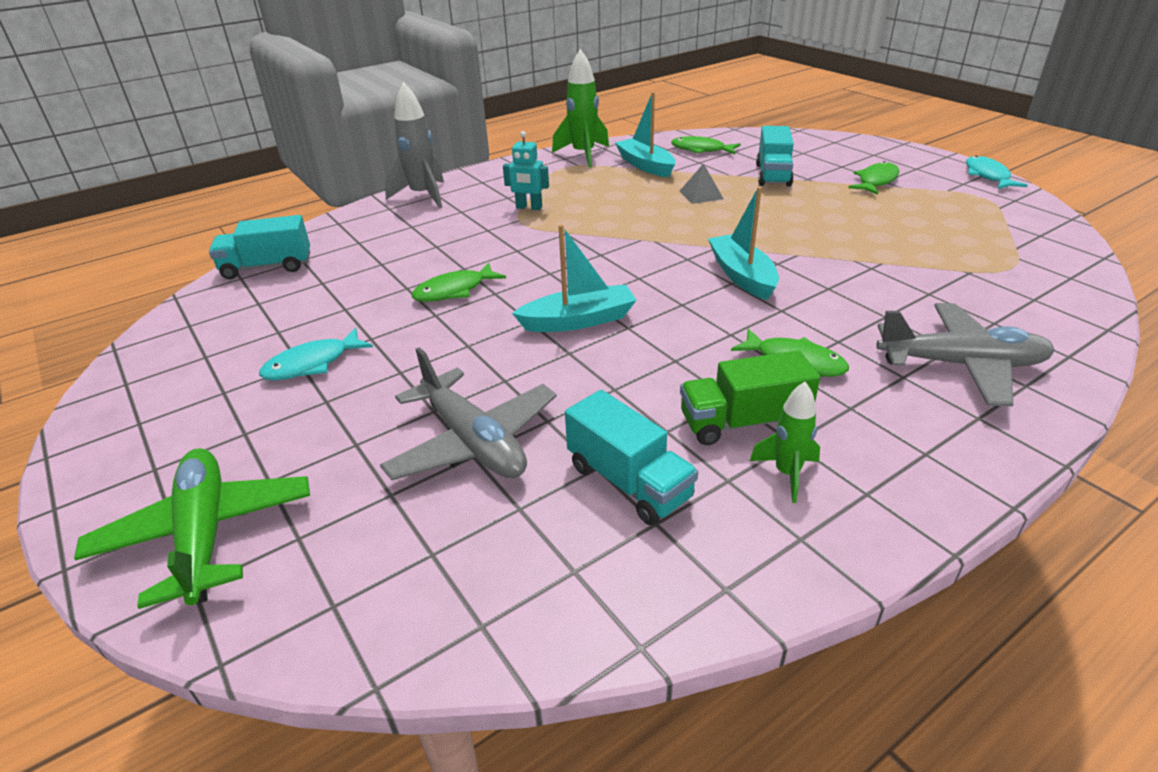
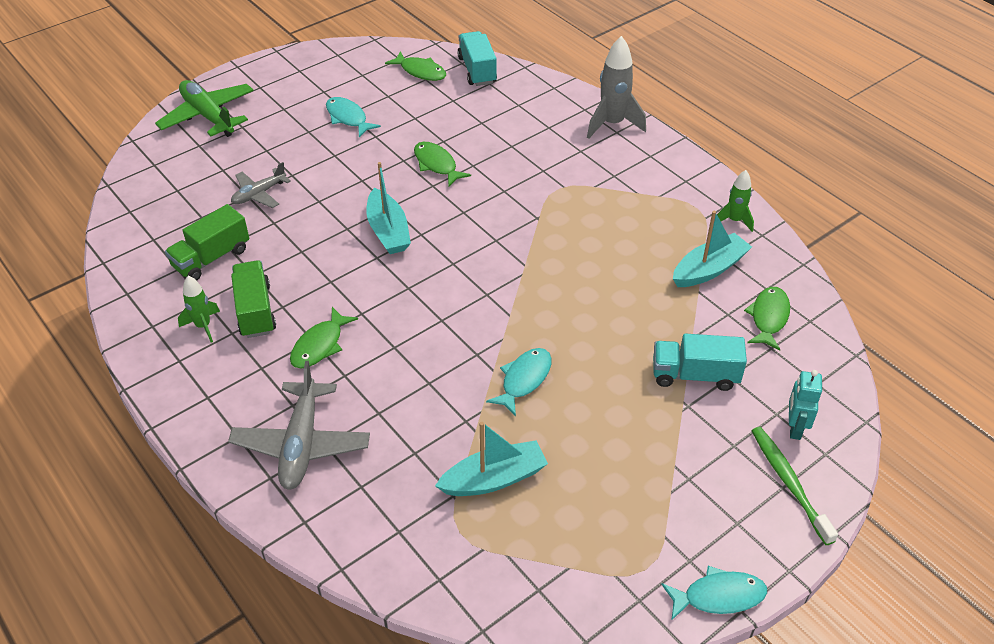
camera: 85 degrees right, 10 degrees up
green plane [74,448,310,609] -> green plane turned 105 degrees counterclockwise [155,80,254,137]
grey plane [380,347,557,480] -> grey plane [231,162,291,208], size x0.60
turquoise robot [503,131,549,210] -> turquoise robot moved to [789,370,822,440]
green rocket [552,49,609,167] -> green rocket [717,170,754,232], size x0.59
turquoise truck [565,390,698,525] -> green truck [165,204,249,281]
grey pyramid [680,163,724,204] -> none
turquoise boat [708,187,779,300] -> turquoise boat moved to [435,422,548,496]
green fish [848,161,899,195] -> green fish moved to [385,52,446,81]
none -> turquoise fish [486,348,552,416]
none -> green toothbrush [752,427,838,545]

